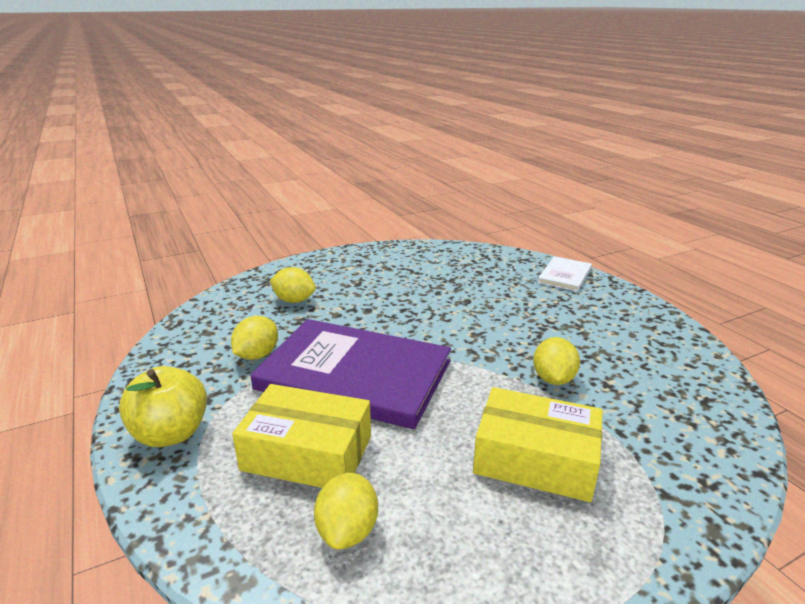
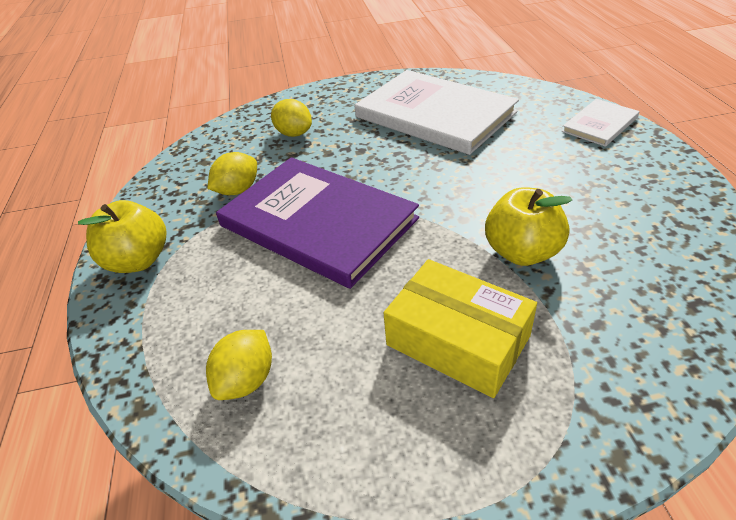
camera: 20 degrees right, 15 degrees up
yellow box [232,384,371,488] -> none
yellow lemon [533,337,580,385] -> yellow apple [485,187,572,266]
none -> white book [355,70,519,155]

